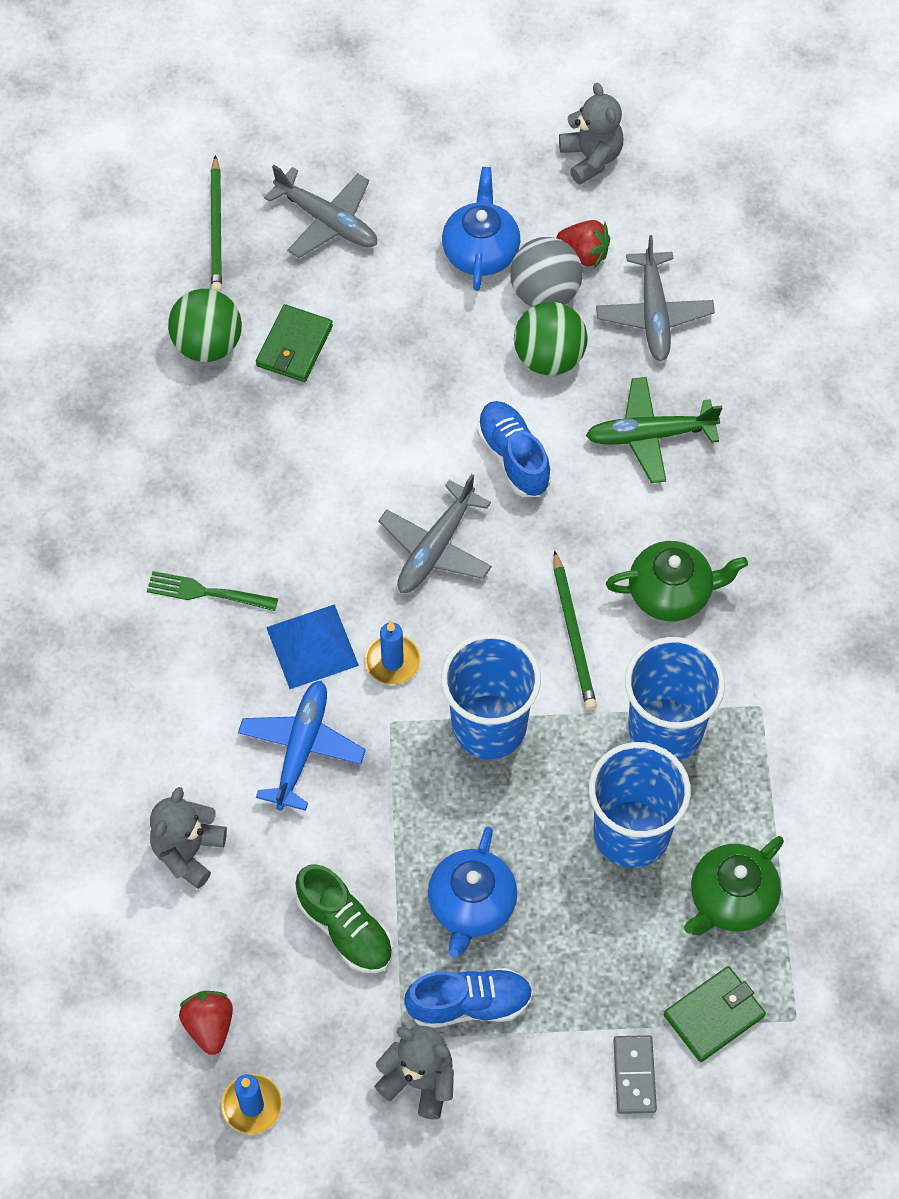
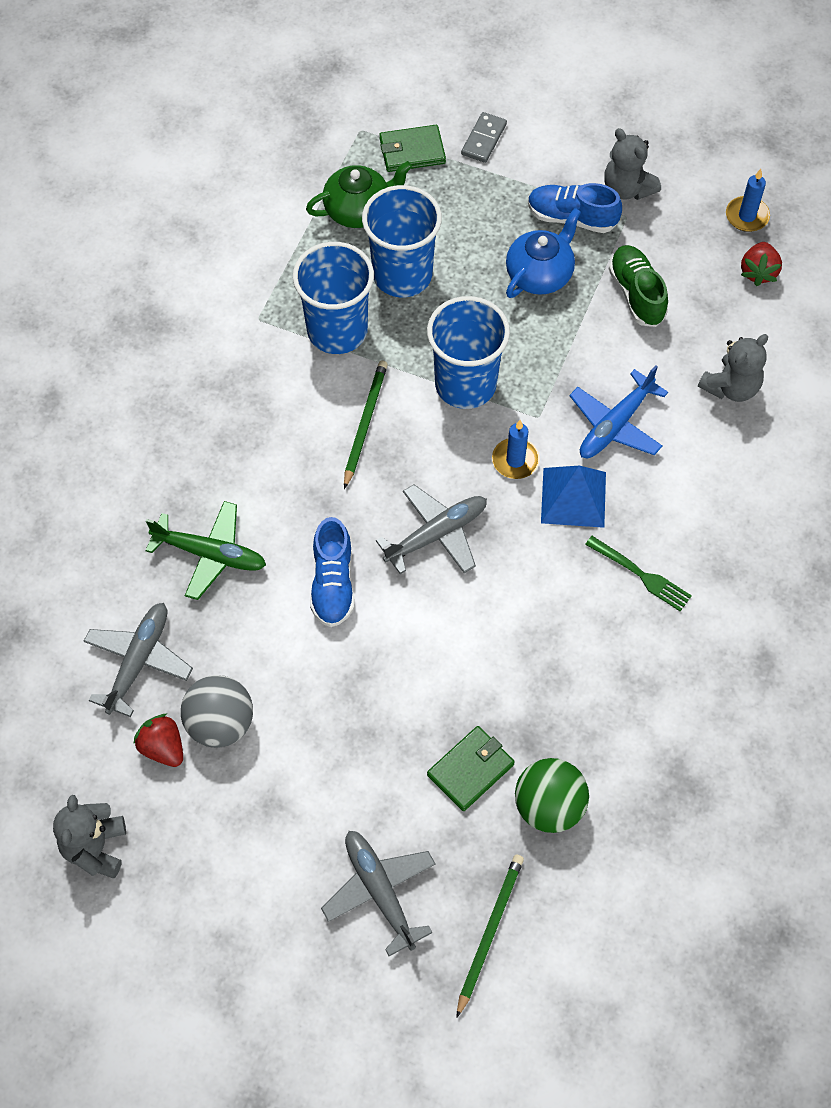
camera: 155 degrees left, 0 degrees up
blue teapot [442,167,520,291] -> none
green ball [514,302,588,375] -> none
green teapot [606,541,748,621] -> none

